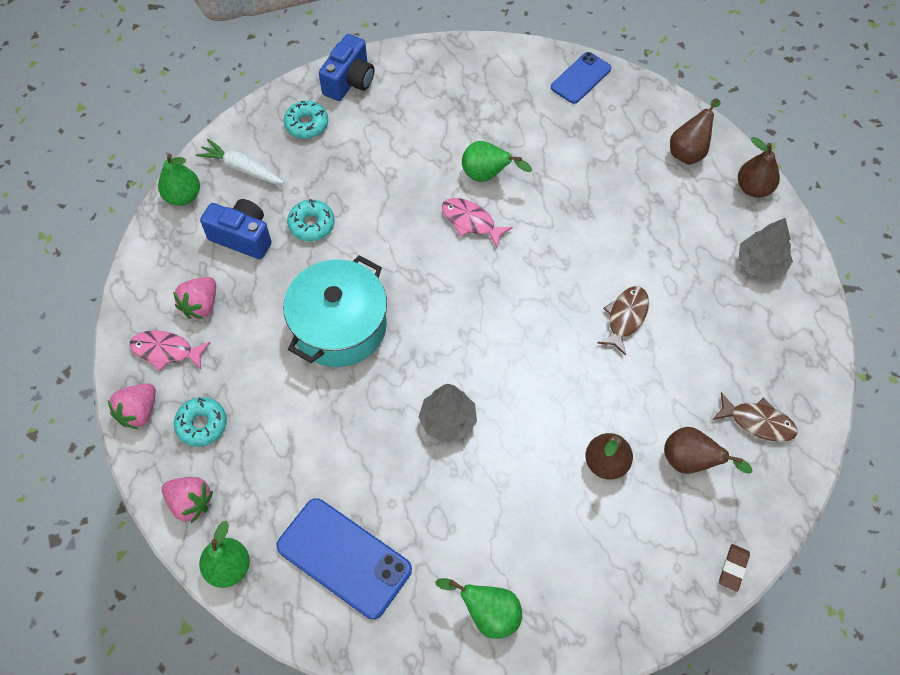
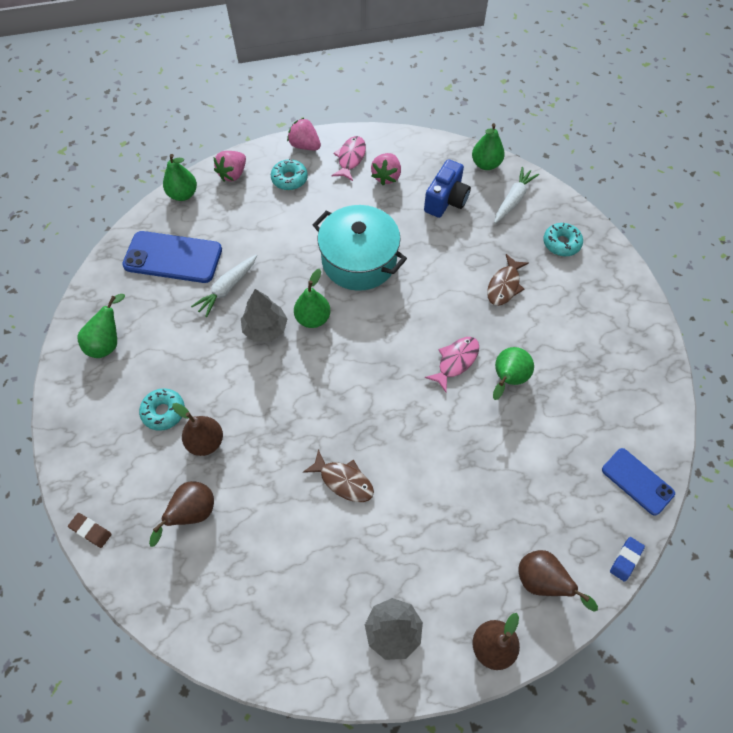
camera: 95 degrees right, 0 degrees up
pink strawberry [173,277,216,319] -> pink strawberry turned 105 degrees counterclockwise [371,153,401,185]
blue phone [276,498,412,619] -> blue phone turned 60 degrees clockwise [122,231,222,283]
turquoise donut [287,199,335,241] -> turquoise donut moved to [139,388,185,431]
blue camera [319,34,374,101] -> none
brown fish [713,392,797,442] -> brown fish moved to [487,254,528,306]
none -> white carrot [191,255,257,317]
none -> green pear [294,269,330,328]
none -> blue eraser [610,537,645,582]

